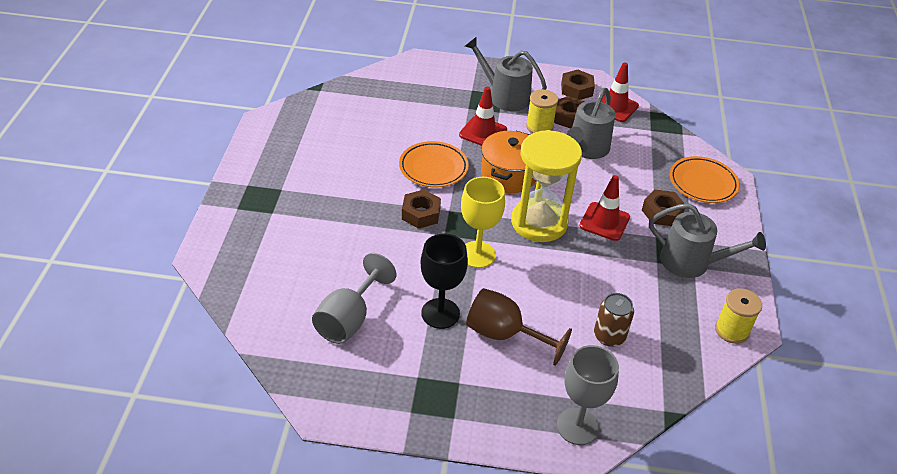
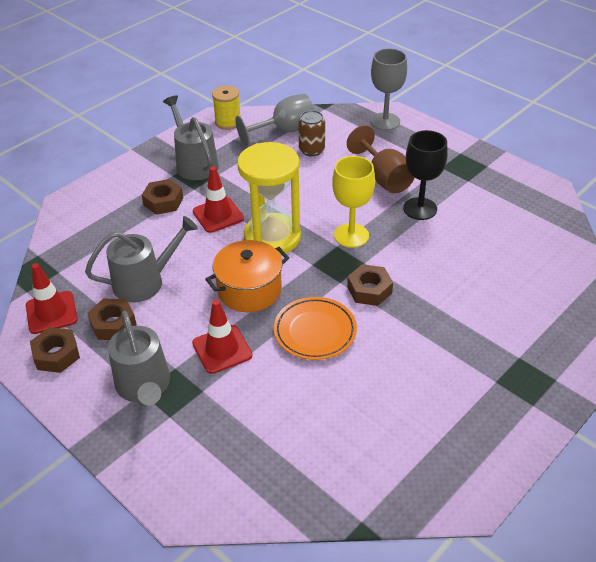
camera: 140 degrees left, 0 degrees up
grey goblet [312,253,397,344] -> grey goblet moved to [235,94,314,146]
yellow spool [526,89,558,133] -> none
orange plate [670,156,740,203] -> none

